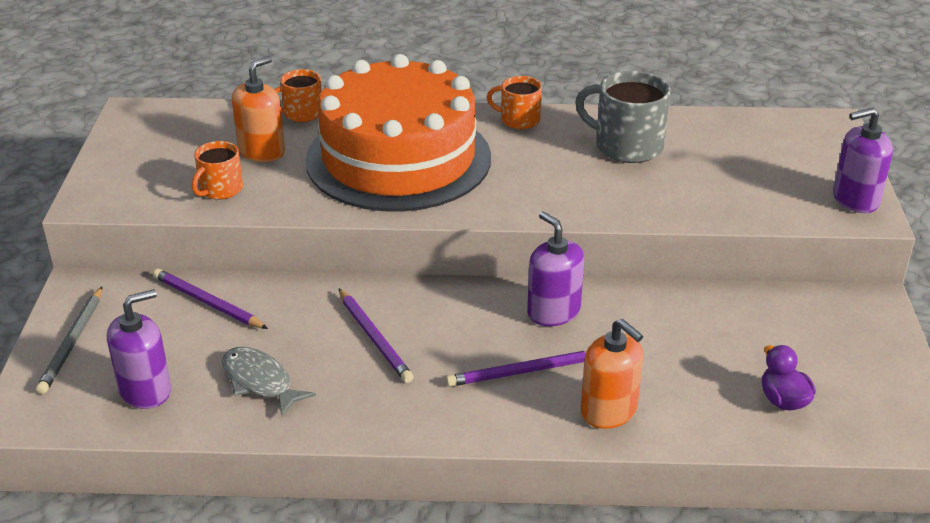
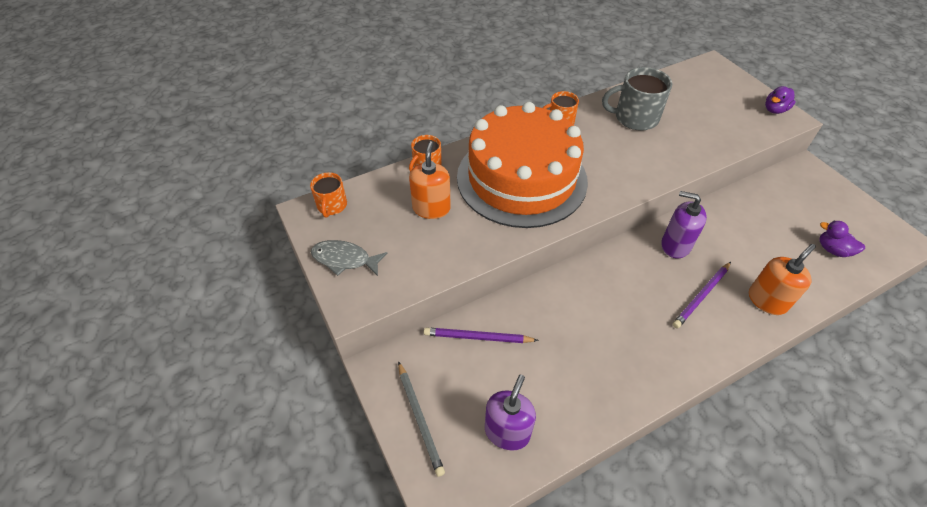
camera: 30 degrees left, 15 degrees up
orange mug [192,141,243,200] -> orange mug moved to [310,172,347,218]
grey fish [222,347,316,417] -> grey fish moved to [311,240,388,276]
purple pencil [338,288,413,383] -> none
orange soap dispenser [581,319,643,429] -> orange soap dispenser turned 60 degrees counterclockwise [749,244,816,315]
purple soap dispenser [833,107,893,213] -> purple duck [765,86,796,114]

